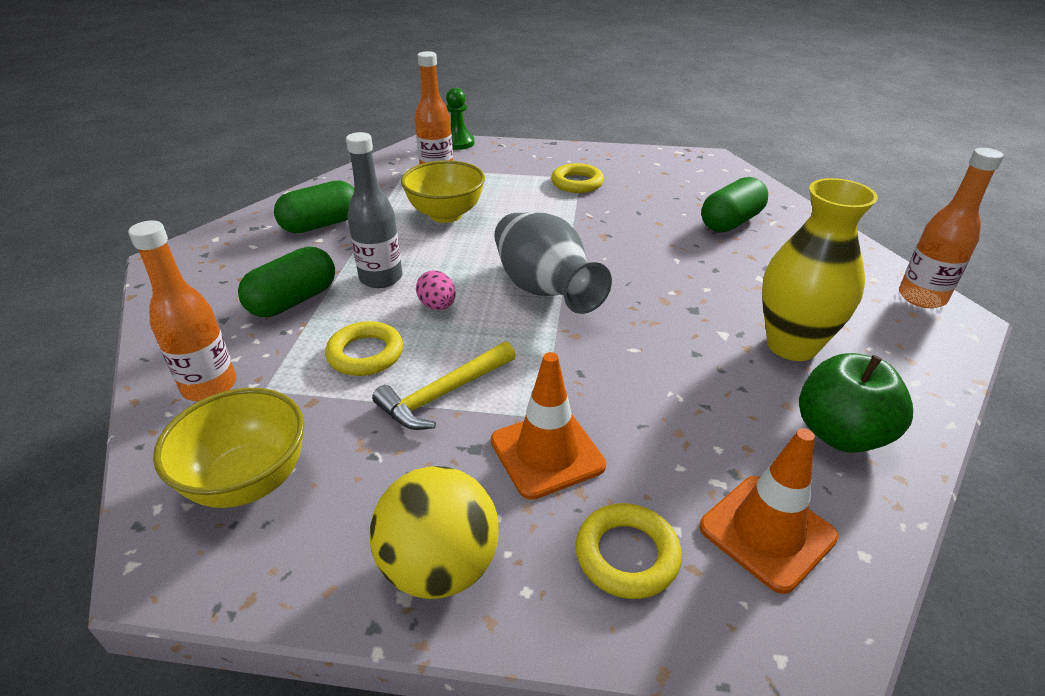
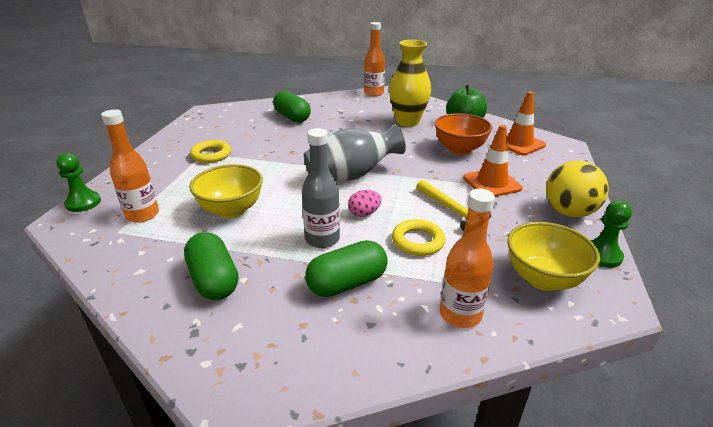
camera: 85 degrees left, 5 degrees down
green capsule [238,246,335,317] -> green capsule turned 75 degrees counterclockwise [305,240,388,297]
yellow ring [576,503,682,599] -> none
none -> orange bowl [434,113,492,155]
none -> green pawn [590,201,632,268]

